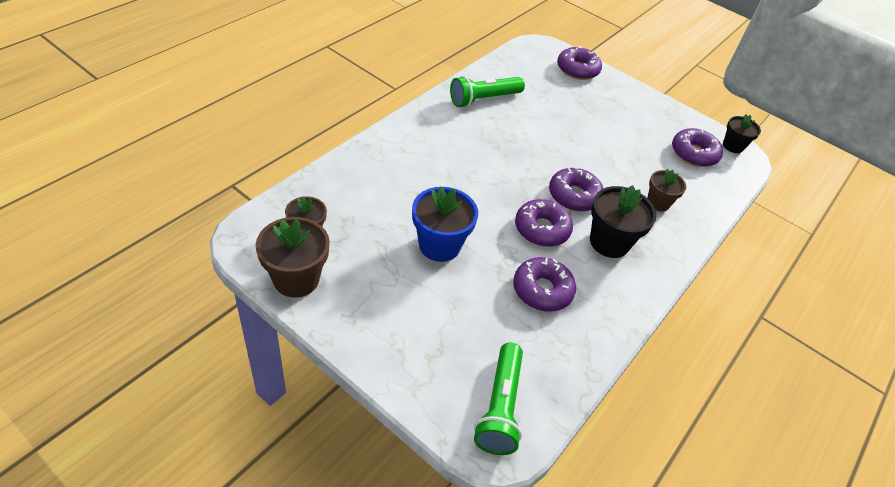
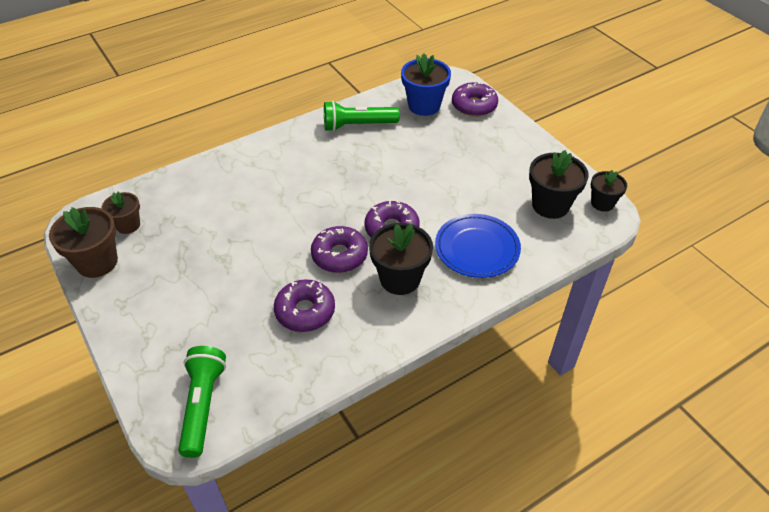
camera: 25 degrees right, 0 degrees up
blue flower pot [412,187,478,262] -> blue flower pot moved to [401,53,451,116]
green flashlight [474,343,523,455] -> green flashlight turned 150 degrees clockwise [178,346,226,458]
brown flower pot [647,169,686,211] -> blue plate [435,214,521,278]
purple donut [672,128,723,167] -> black flower pot [529,150,589,219]

